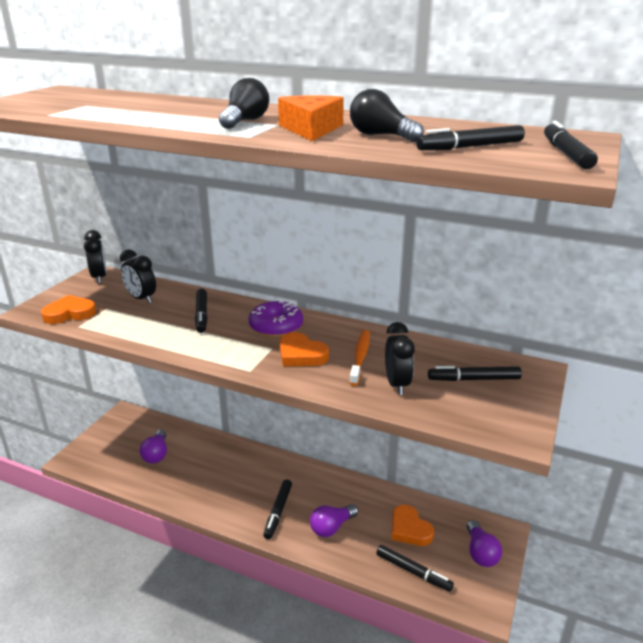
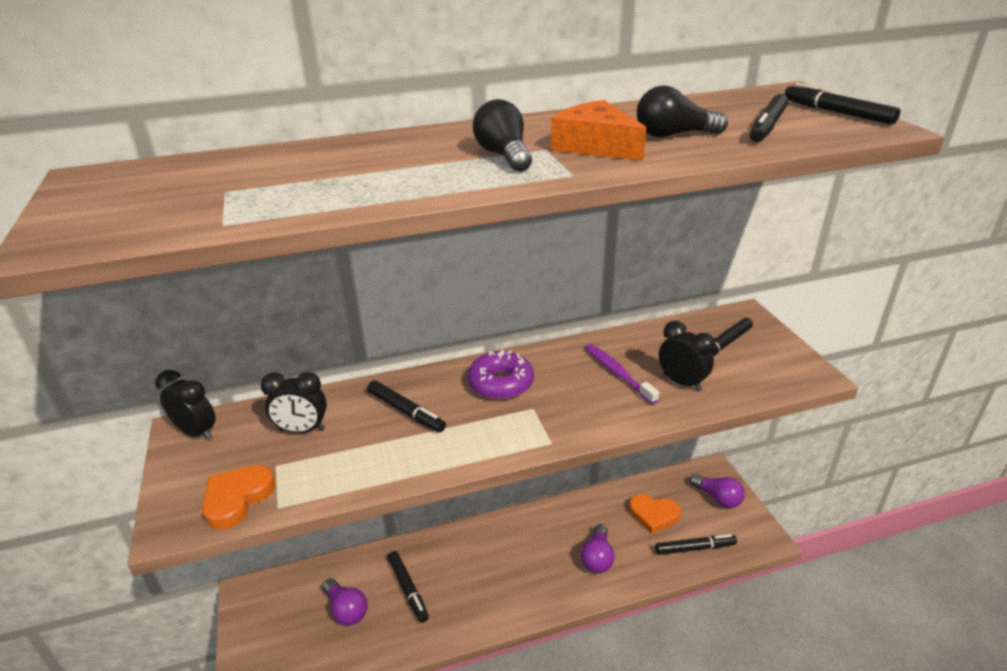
camera: 40 degrees left, 5 degrees up
black marker [263,479,292,539] -> black marker moved to [388,551,429,623]
orange heart [279,332,329,366] -> none
orange toothbrush [349,330,370,386] -> purple toothbrush [585,344,659,404]

